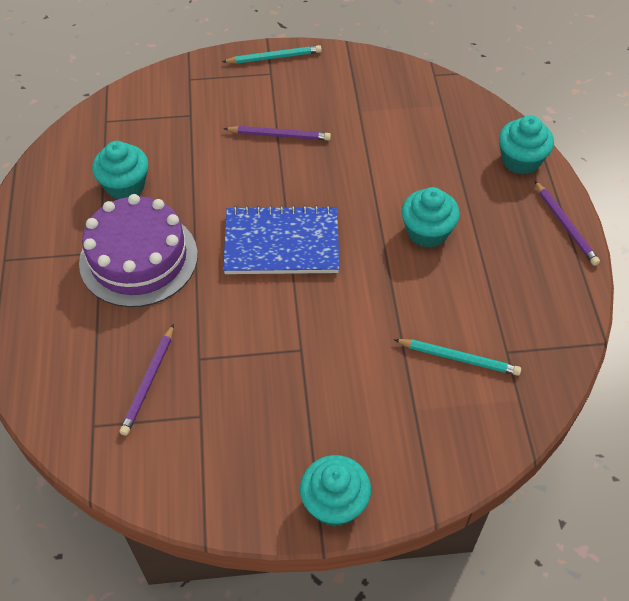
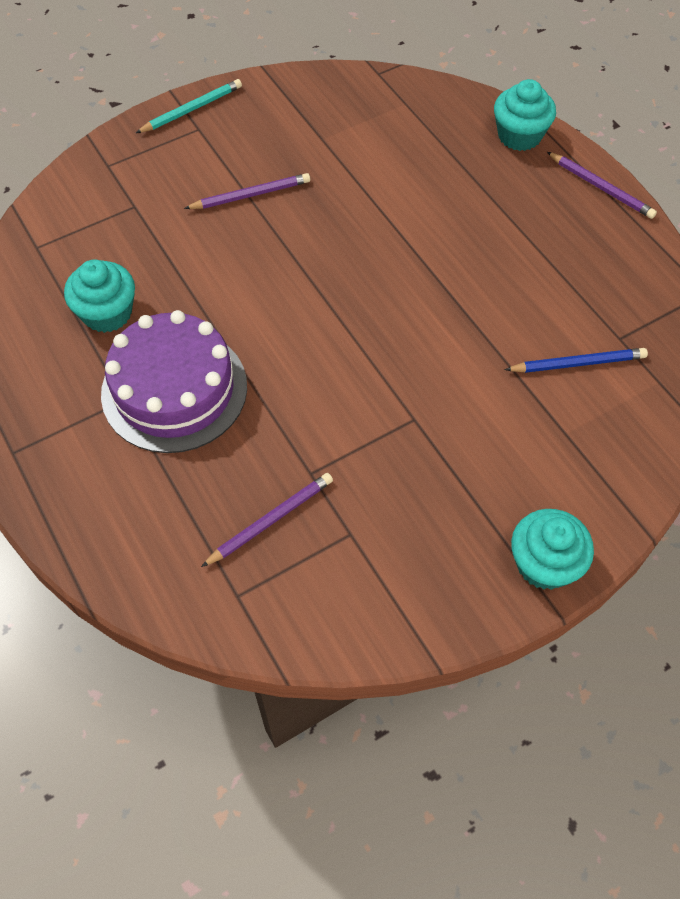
camera: 25 degrees left, 5 degrees up
purple pencil [119,324,174,436] -> purple pencil turned 120 degrees counterclockwise [201,473,333,567]
blue notebook [223,205,340,274] -> none
turquoise pencil [394,339,521,376] -> blue pencil [505,348,648,373]
turquoise cupcake [402,187,460,248] -> none

